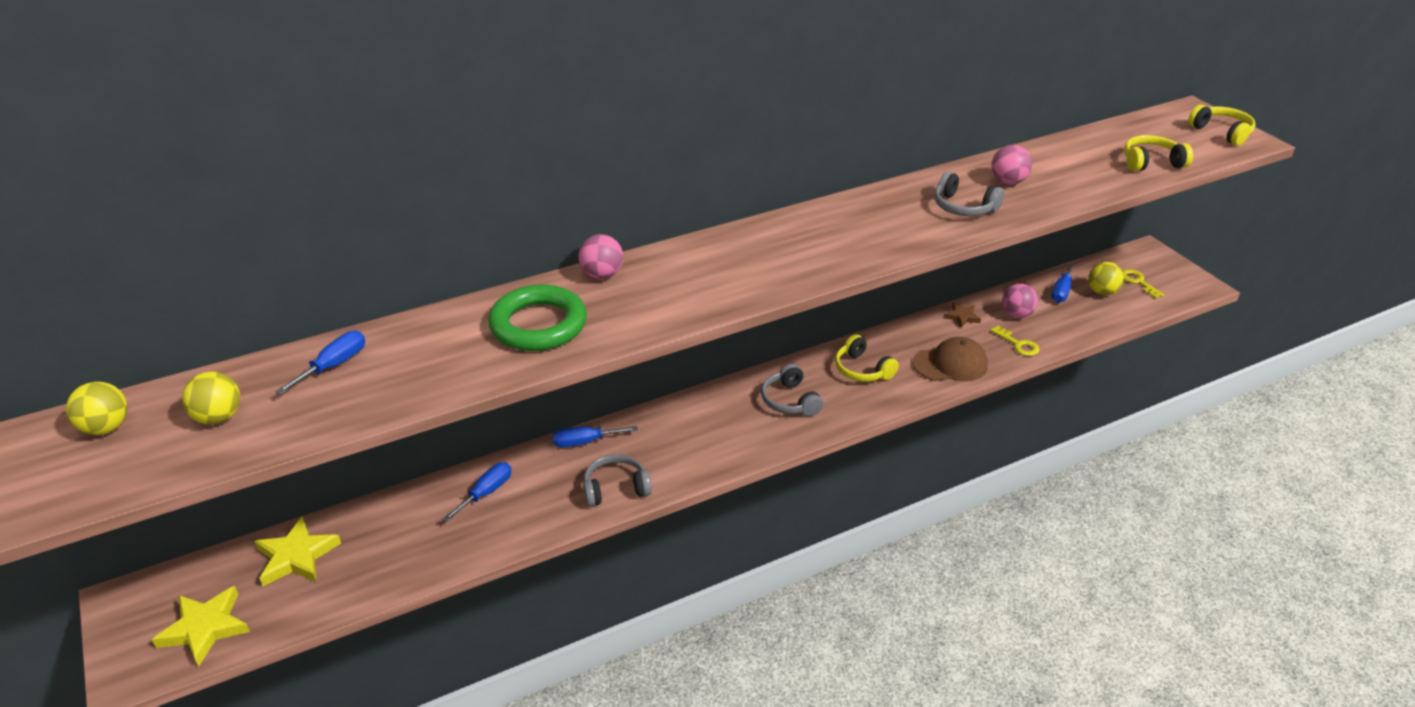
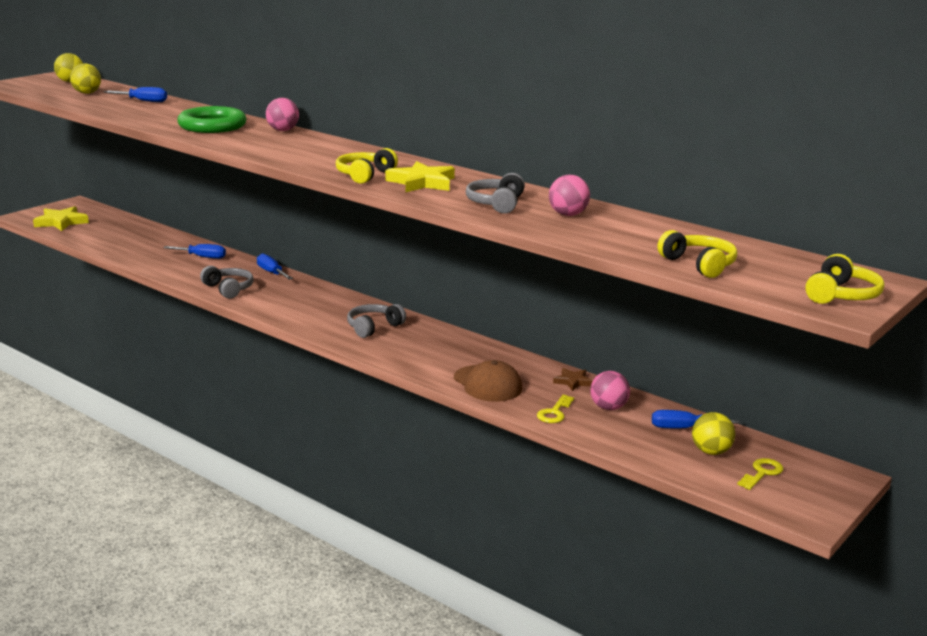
camera: 65 degrees right, 15 degrees down
yellow star [254,516,341,586] -> yellow star moved to [385,161,455,193]
yellow headphones [835,334,899,382] -> yellow headphones moved to [336,148,398,184]

